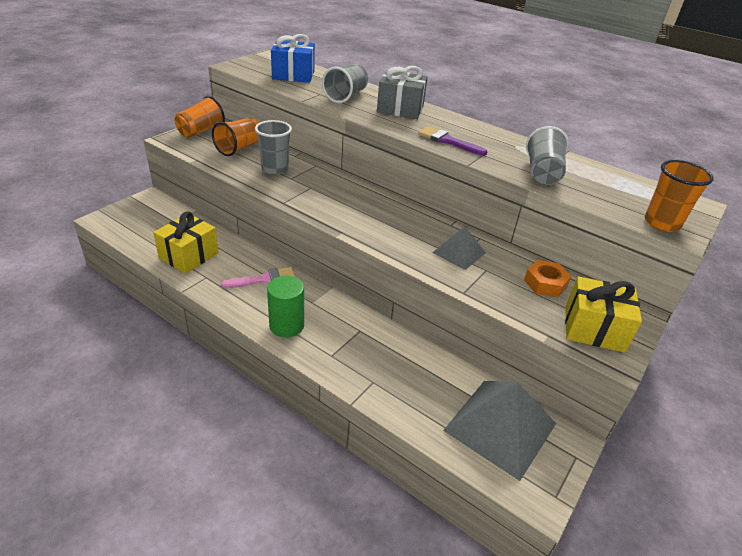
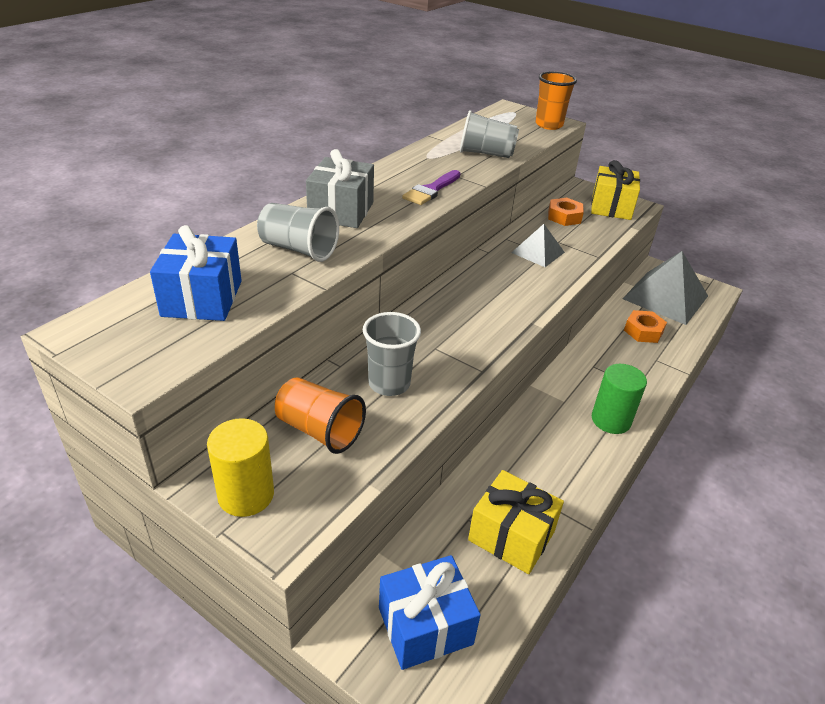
camera: 90 degrees left, 0 degrees up
orange cup [175,96,225,138] -> yellow cylinder [207,418,274,517]
pink brush [221,267,295,289] -> none
none -> blue gift [379,555,481,670]
none -> orange nut [624,310,667,343]

